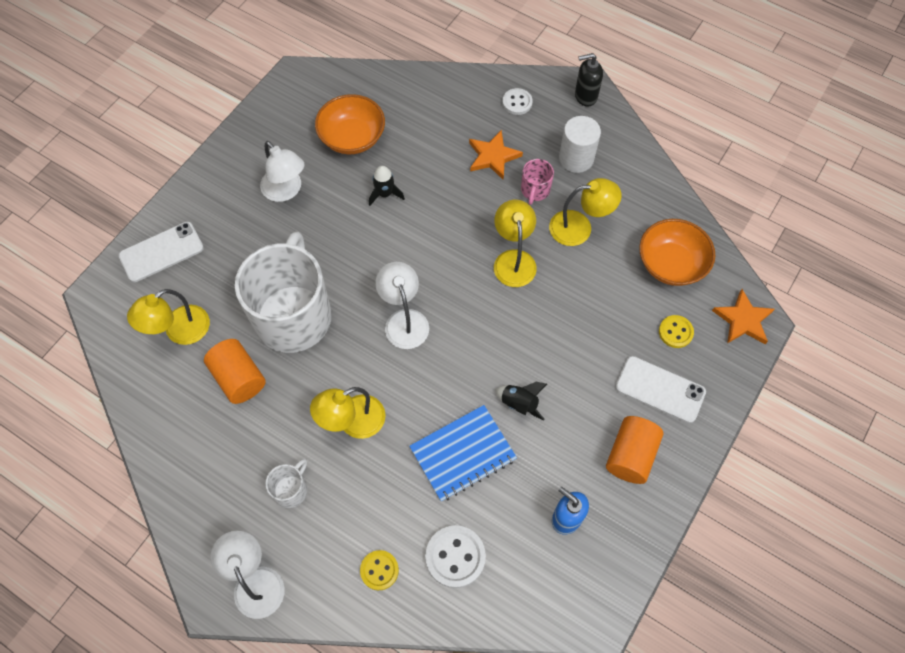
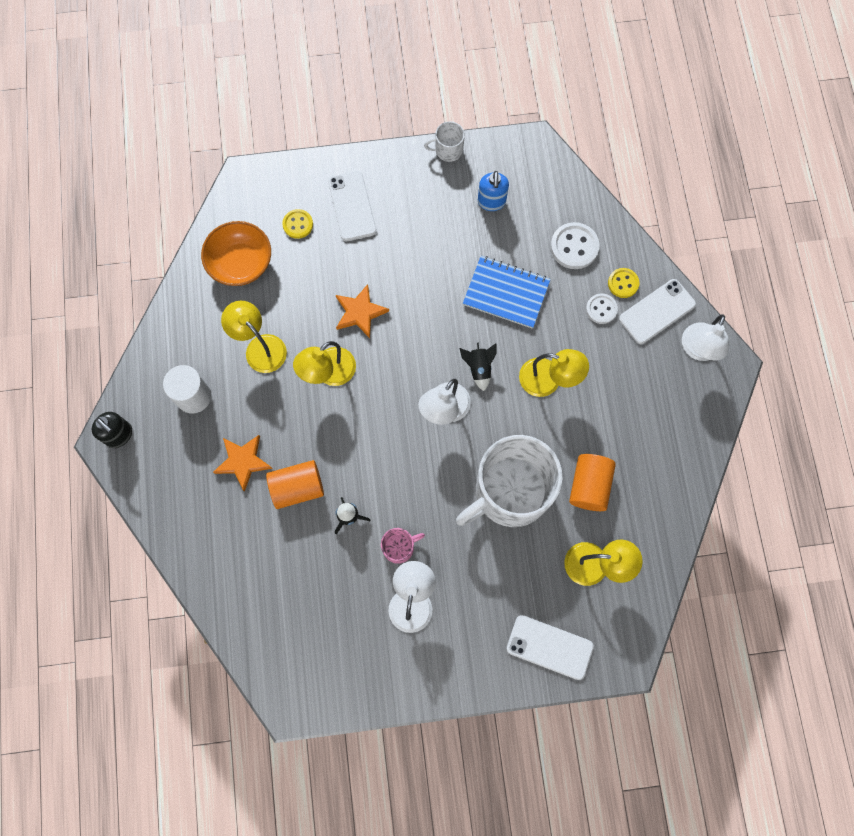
camera: 130 degrees left, 10 degrees up
white mug [266,459,307,508] -> white mug moved to [424,121,465,162]
orange bowl [315,94,385,154] -> none
black rocket [496,382,547,421] -> black rocket moved to [460,343,497,391]
white button [502,88,533,115] -> white button moved to [586,293,618,324]
pink mug [521,159,554,205] -> pink mug moved to [381,528,425,564]
orange cylinder [606,416,663,484] -> orange cylinder moved to [266,460,324,509]
orange star [712,289,775,344] -> orange star moved to [336,284,389,338]
none -> white phone [619,279,696,344]

